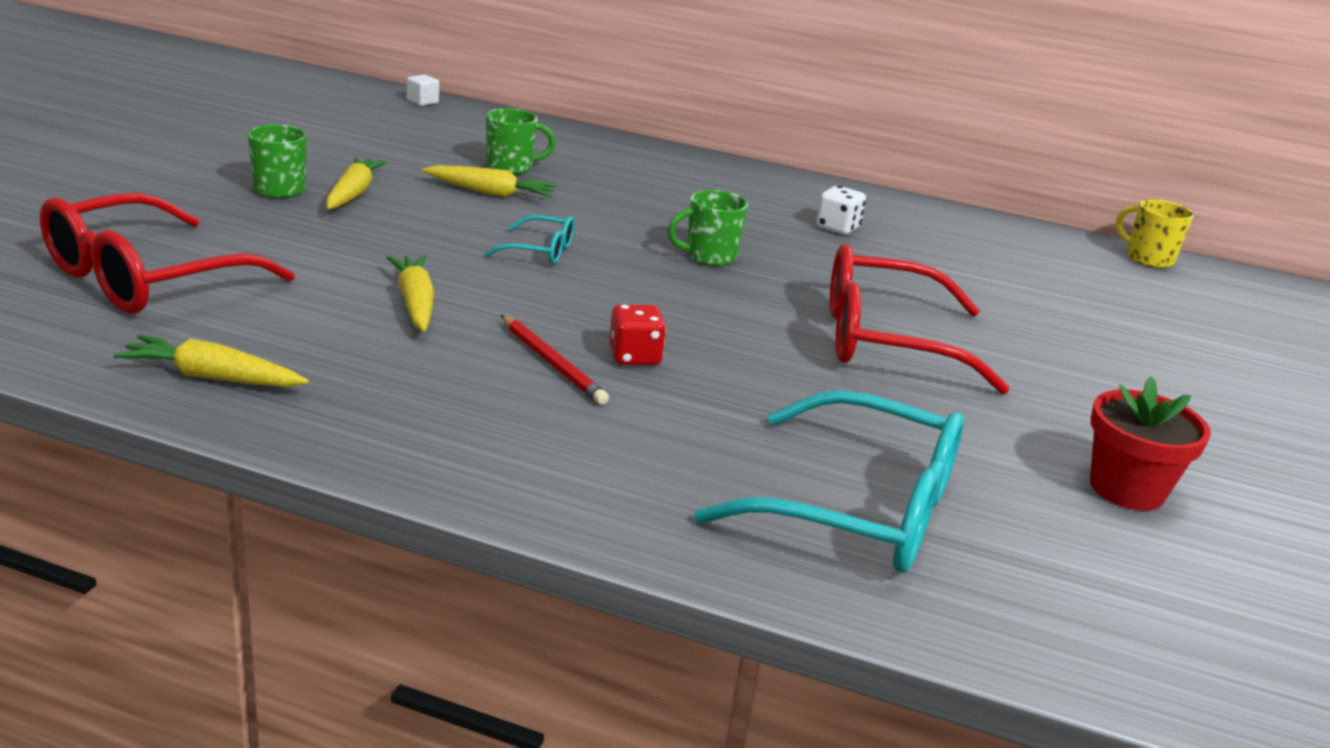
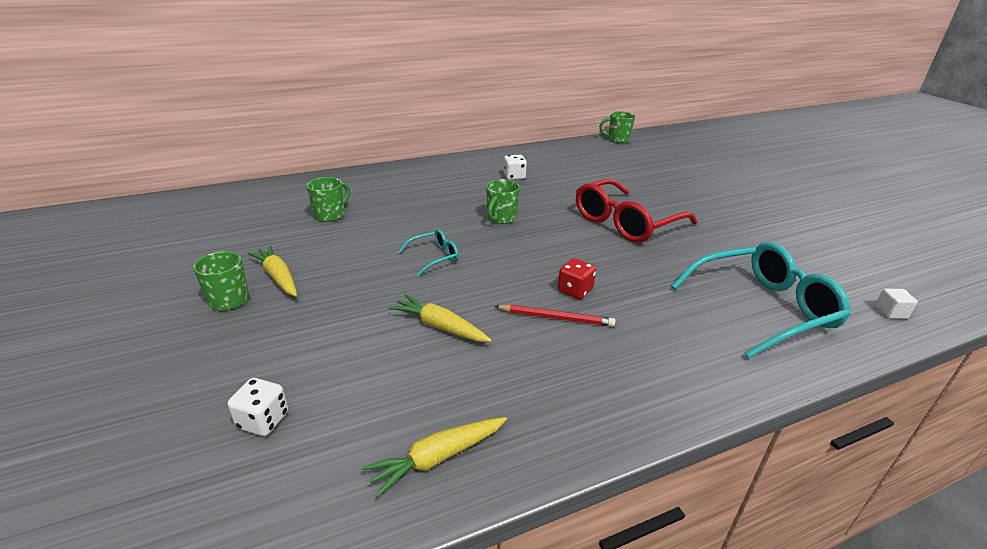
camera: 40 degrees left, 5 degrees up
red glasses [39,193,295,314] -> white dice [228,378,288,436]
white cube [407,75,439,106] -> white cube moved to [875,288,918,319]
yellow carrot [422,165,558,197] -> none
red flower pot [1090,377,1211,511] -> none
yellow mug [1116,199,1194,269] -> green mug [599,111,635,143]

